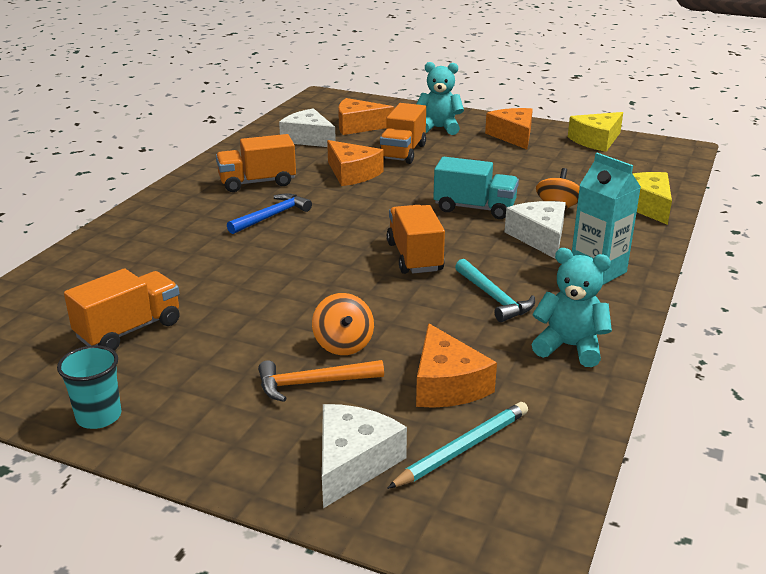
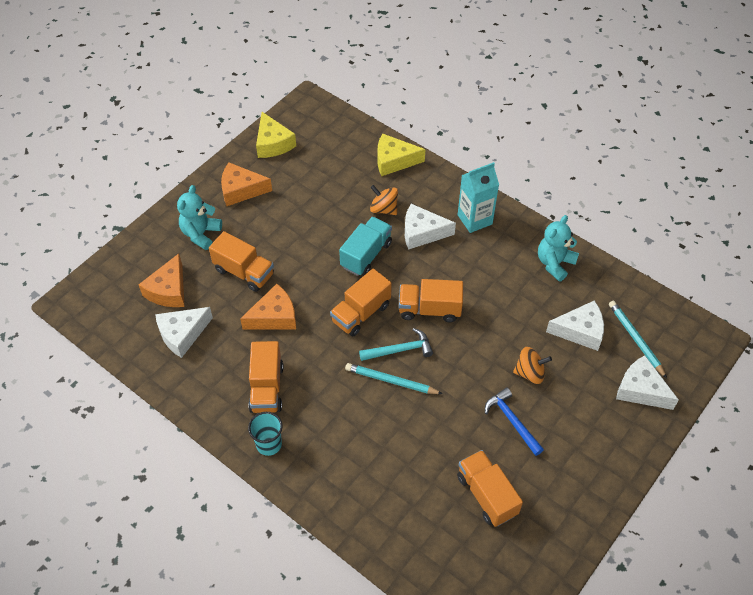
camera: 75 degrees left, 25 degrees up
turquoise cup [57,345,121,429] -> turquoise cup moved to [248,412,283,456]
blue hammer [227,193,312,234] -> blue hammer moved to [485,388,544,456]
orange hammer [258,360,384,402] -> none
orange cheese [416,323,497,408] -> white cheese [546,300,604,351]
turquoise hammer [455,259,535,322] -> turquoise hammer moved to [359,328,433,361]
none -> orange truck [330,269,392,336]
none -> turquoise pencil [345,363,443,394]

